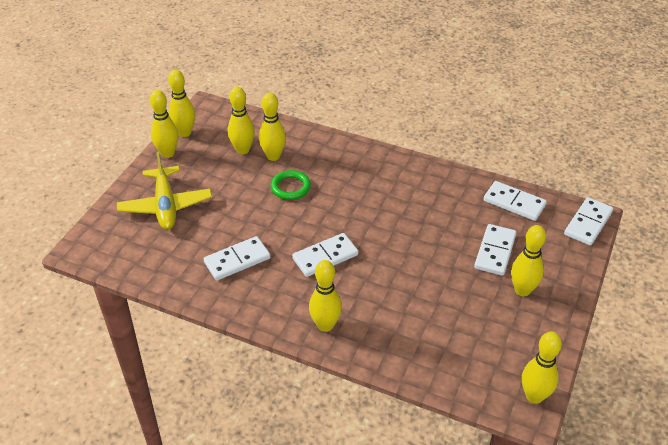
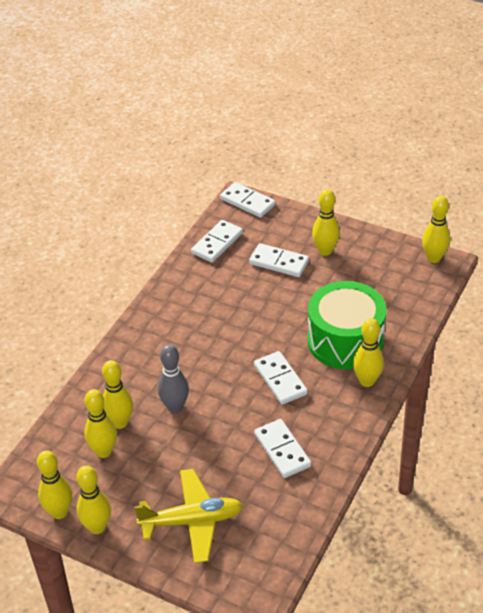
camera: 85 degrees left, 0 degrees up
green ring [271,170,311,200] -> grey bowling pin [158,344,189,413]
none -> green drum [307,281,387,369]

